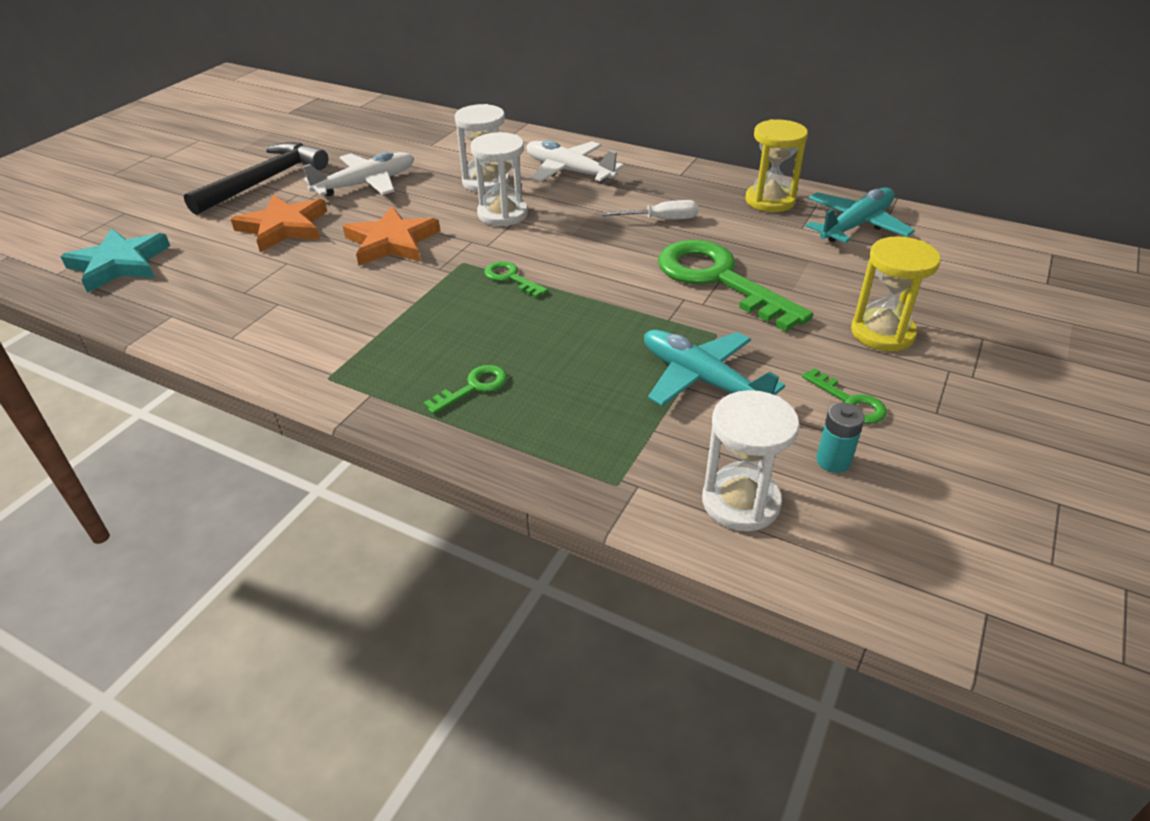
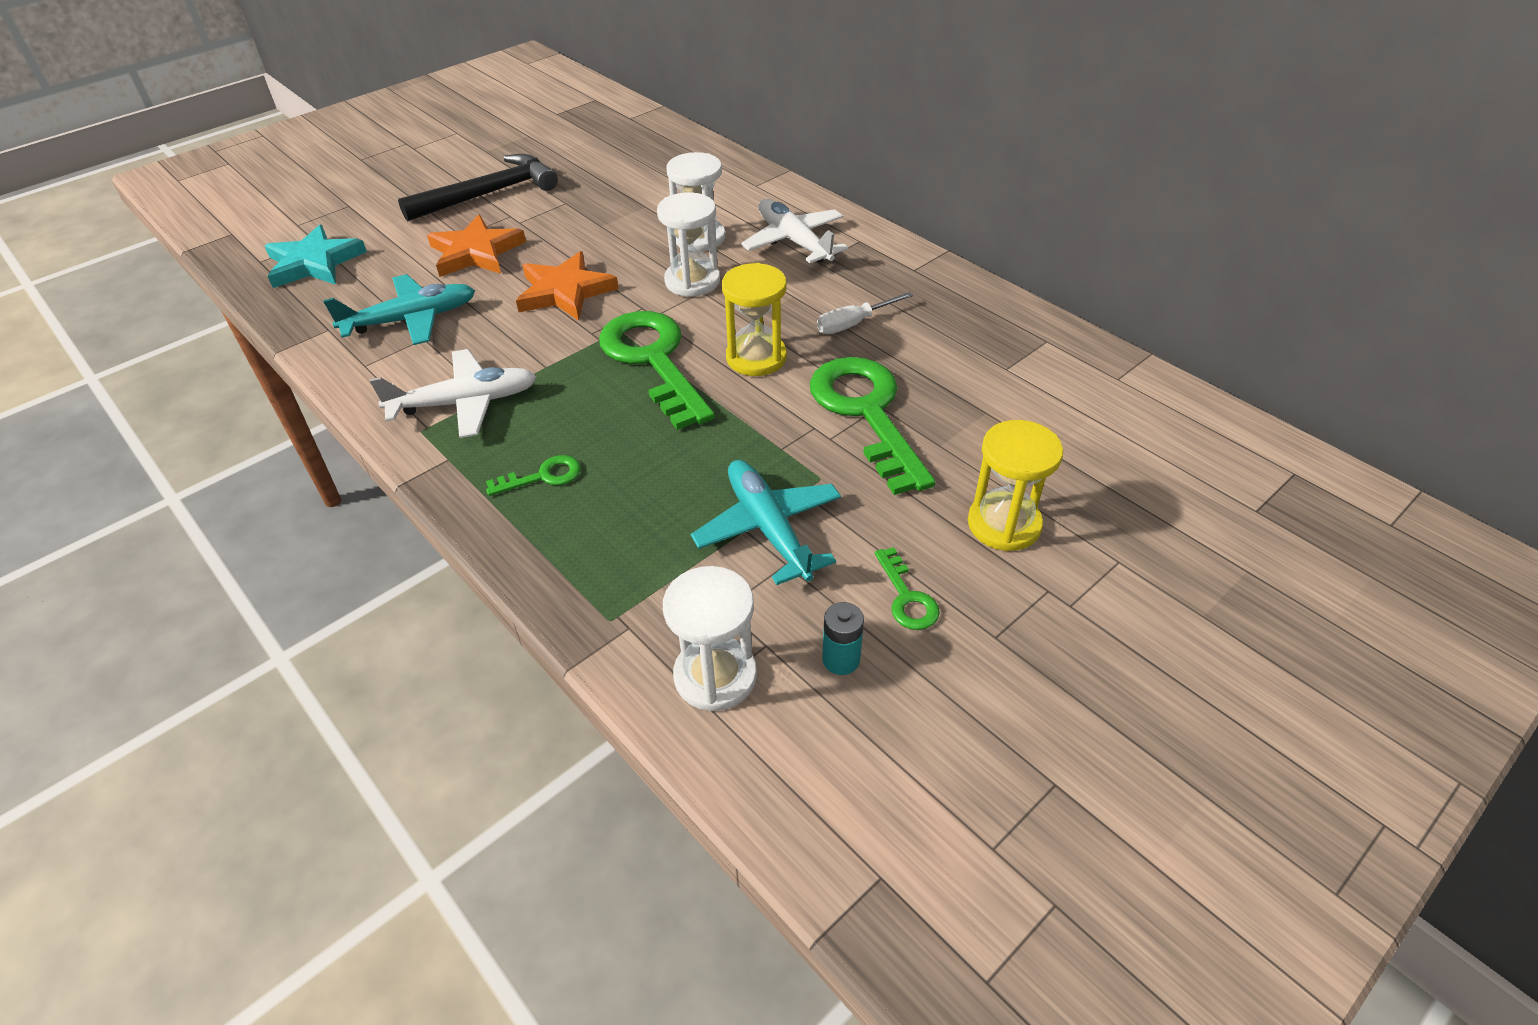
camera: 20 degrees right, 5 degrees up
white plane [303,152,414,196] -> white plane moved to [370,349,537,438]
green key [484,261,548,298] -> green key [599,311,715,430], size x2.27
white screwdriver [602,200,698,220] -> white screwdriver turned 135 degrees clockwise [817,292,913,334]
yellow hourglass [746,119,808,212] -> yellow hourglass moved to [722,263,787,376]
turquoise plane [806,187,915,243] -> turquoise plane moved to [323,274,475,345]

